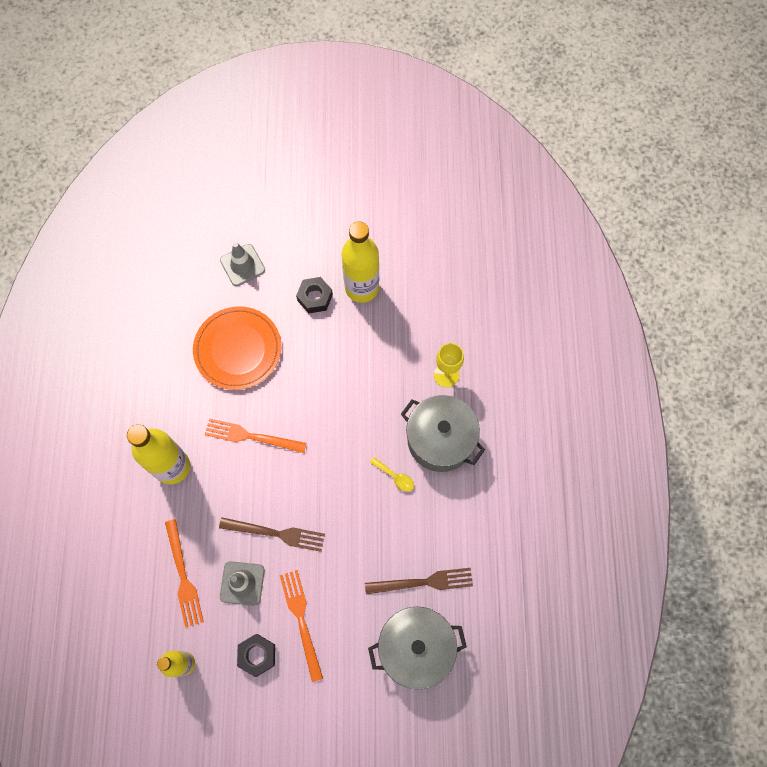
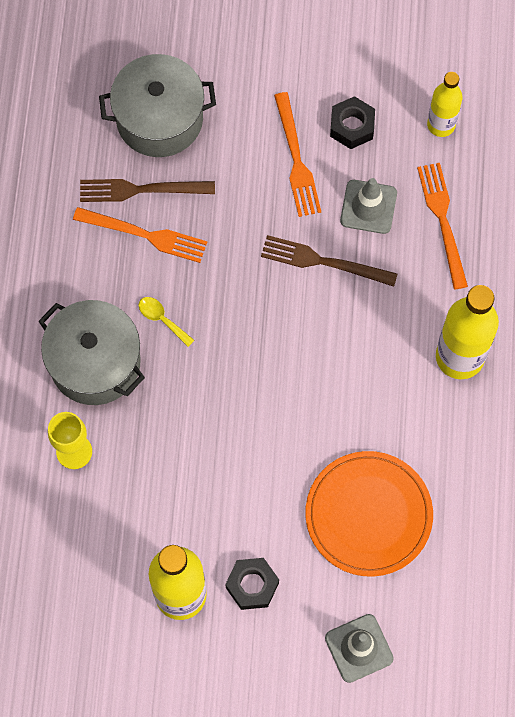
camera: 175 degrees left, 0 degrees up
orange fork [205,418,306,453] -> orange fork moved to [73,207,207,263]

